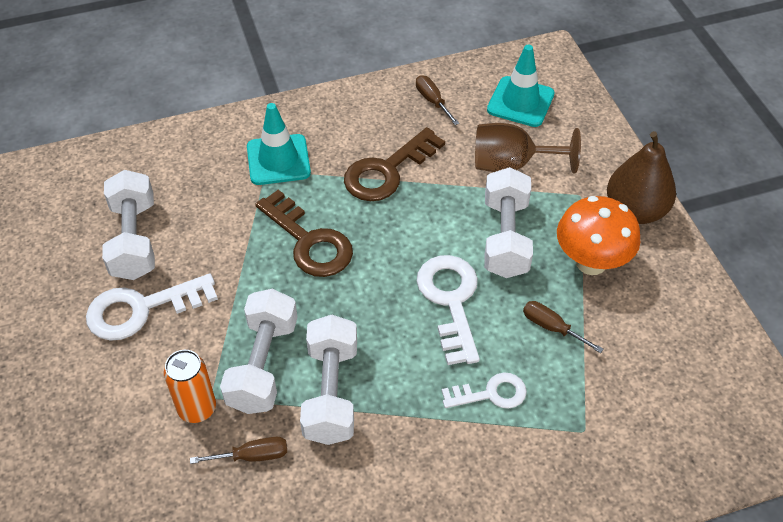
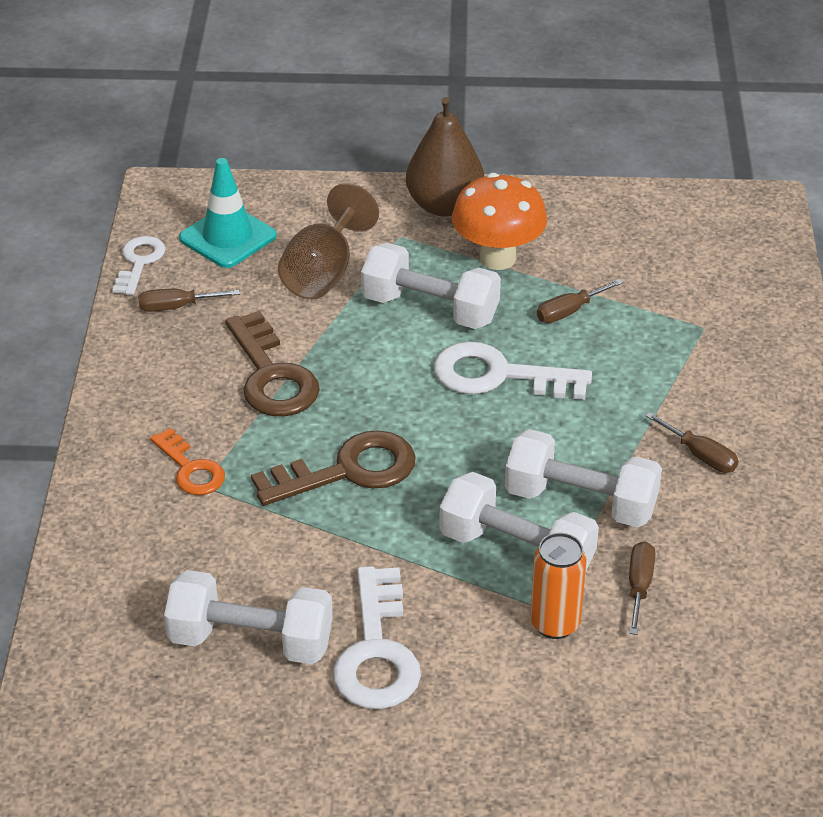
camera: 70 degrees left, 10 degrees down
turquoise traffic cone [247,103,311,185] -> orange key [150,428,225,495]
white key [442,373,527,409] -> white key moved to [113,236,166,295]
none -> brown screwdriver [645,412,738,473]

